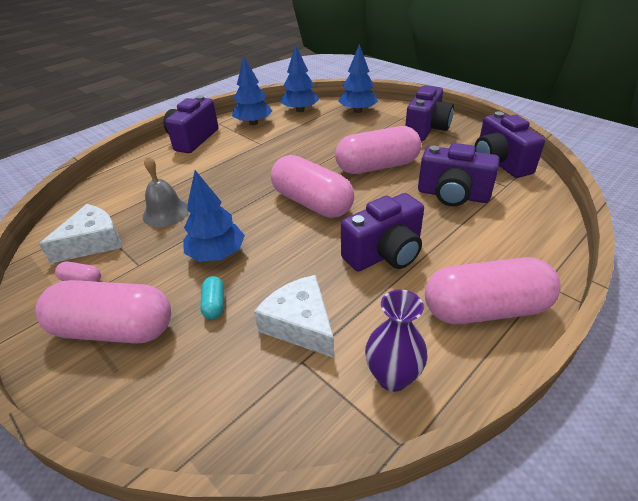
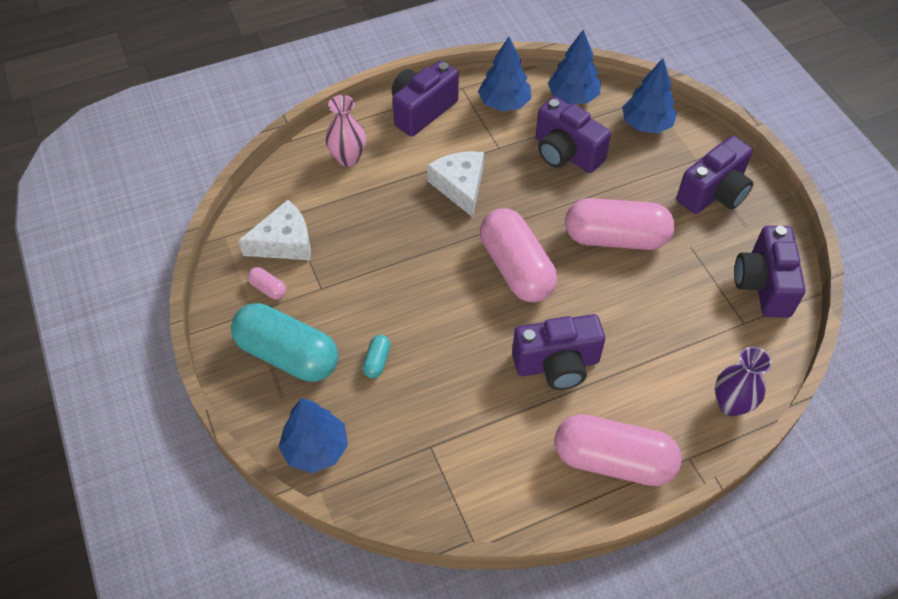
camera: 20 degrees right, 15 degrees up
pink capsule [35,280,171,344] -> turquoise capsule [231,303,338,382]
grey bell [143,156,189,227] -> none
blue tree [184,170,245,262] -> blue tree moved to [279,398,348,473]
white cheese [254,275,334,358] -> white cheese moved to [427,151,484,217]
purple vase [365,289,427,392] -> purple vase moved to [715,347,772,416]
purple camera [418,143,500,206] -> purple camera moved to [536,97,611,173]
none -> pink vase [325,95,366,167]

